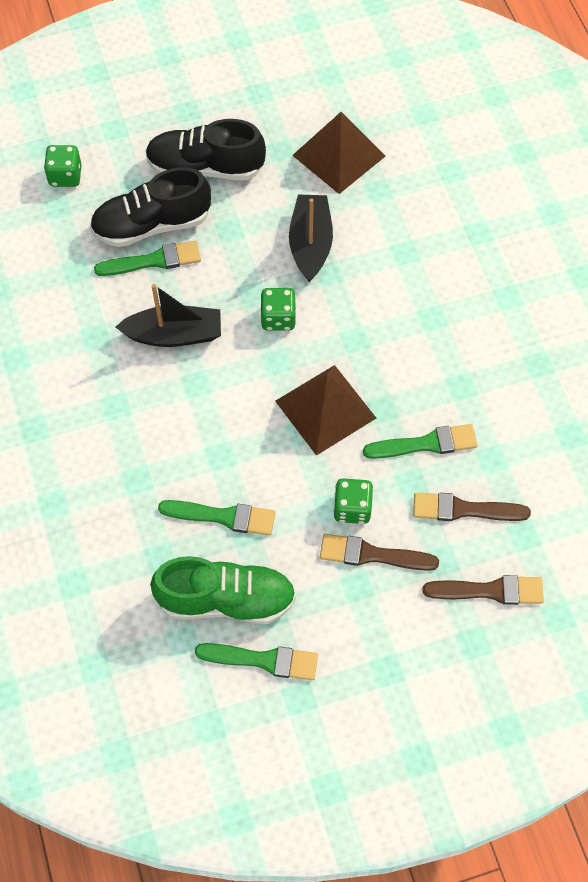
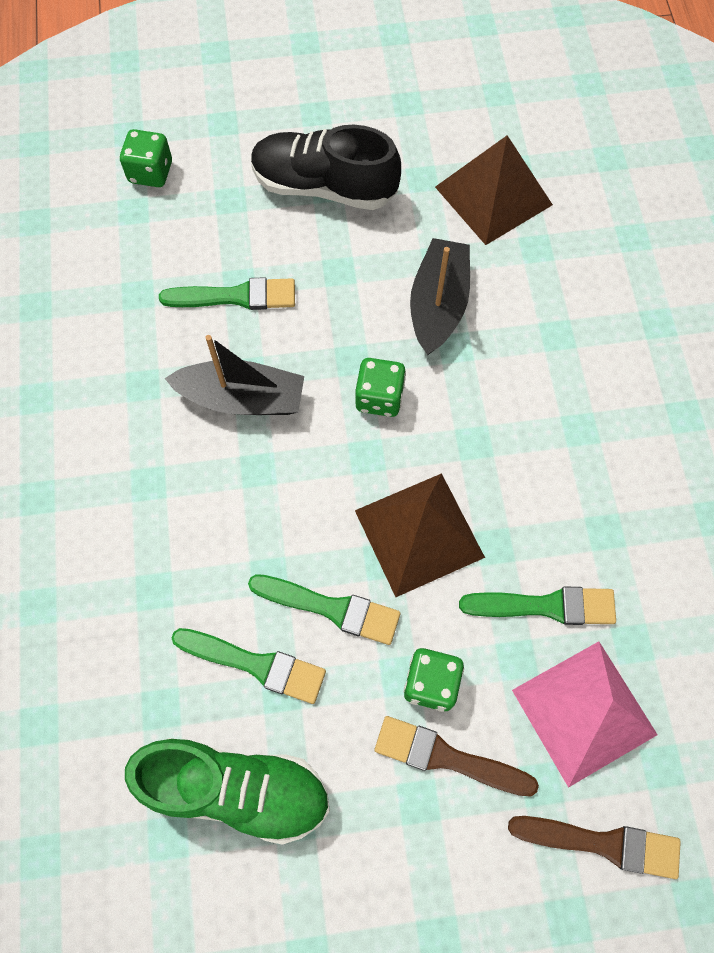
camera: 10 degrees right, 5 degrees up
black shoe [90,167,211,247] -> none
green brush [195,643,318,680] -> green brush moved to [248,574,400,645]
brown brush [413,492,531,521] -> pink pyramid [512,641,658,788]

